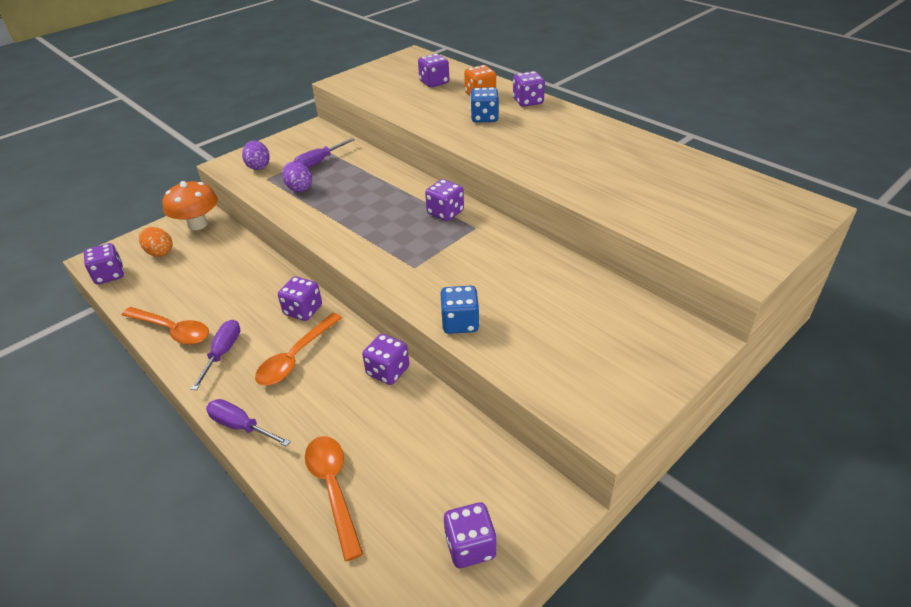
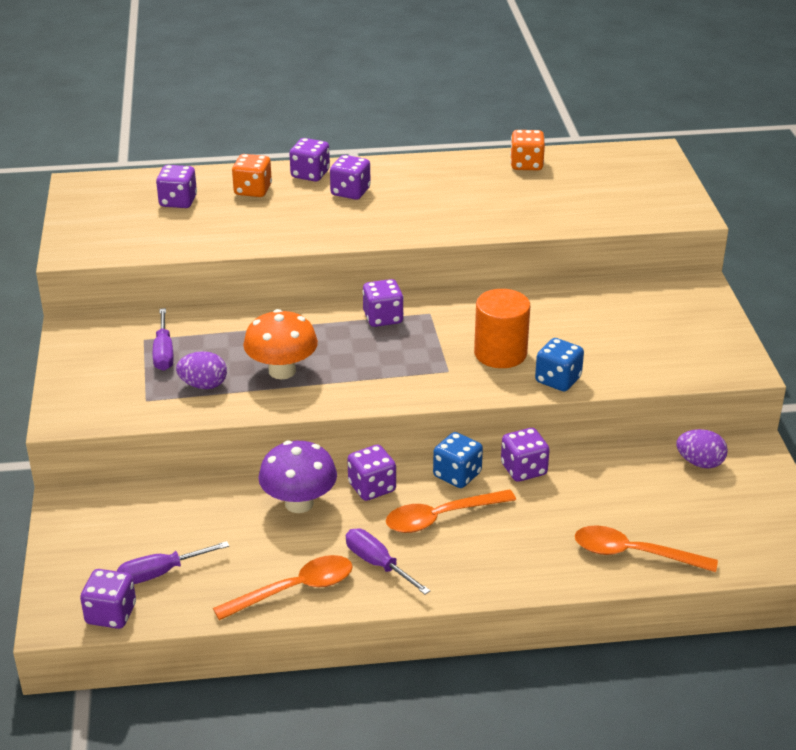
camera: 55 degrees left, 5 degrees down
orange egg [139,227,173,257] -> none
orange mushroom [162,181,218,230] -> orange mushroom moved to [243,309,318,379]
purple screwdriver [206,399,291,447] -> purple screwdriver moved to [117,541,229,584]
purple egg [242,140,270,170] -> purple egg moved to [676,429,728,468]
orange spoon [255,313,342,385] -> orange spoon turned 90 degrees clockwise [386,489,516,533]
purple dice [444,502,497,568] -> purple dice moved to [330,155,370,200]
blue dice [470,87,499,123] -> blue dice moved to [433,432,483,488]
none -> purple mushroom [258,441,337,513]
none -> orange cylinder [474,289,530,368]
none -> orange dice [510,130,545,170]

